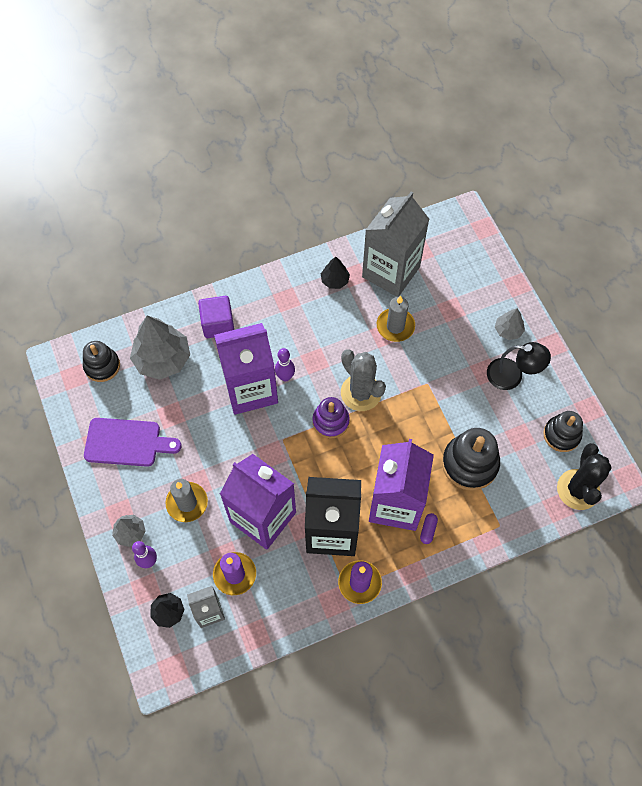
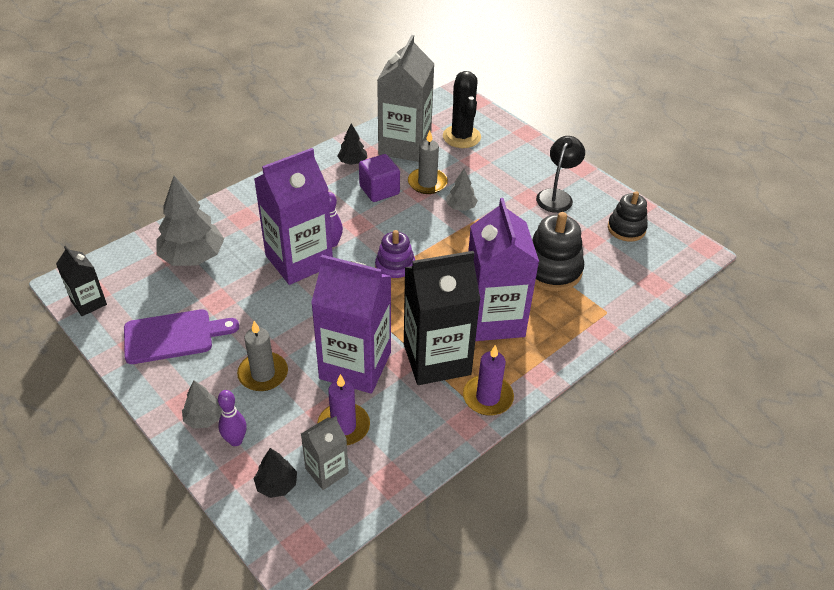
camera: 20 degrees left, 20 degrees down
black stacking toy [83,341,120,382] -> none
purple cube [198,296,234,338] -> purple cube moved to [359,154,400,202]
grey cactus [341,349,386,411] -> none
purple capsule [420,513,438,544] -> none
black lamp [487,342,551,390] -> black lamp turned 60 degrees counterclockwise [536,136,585,213]
grey tree [495,308,525,340] -> grey tree moved to [446,169,478,211]
black cactus [557,443,612,510] -> black cactus moved to [443,71,481,148]
none -> black carton [56,246,107,316]

